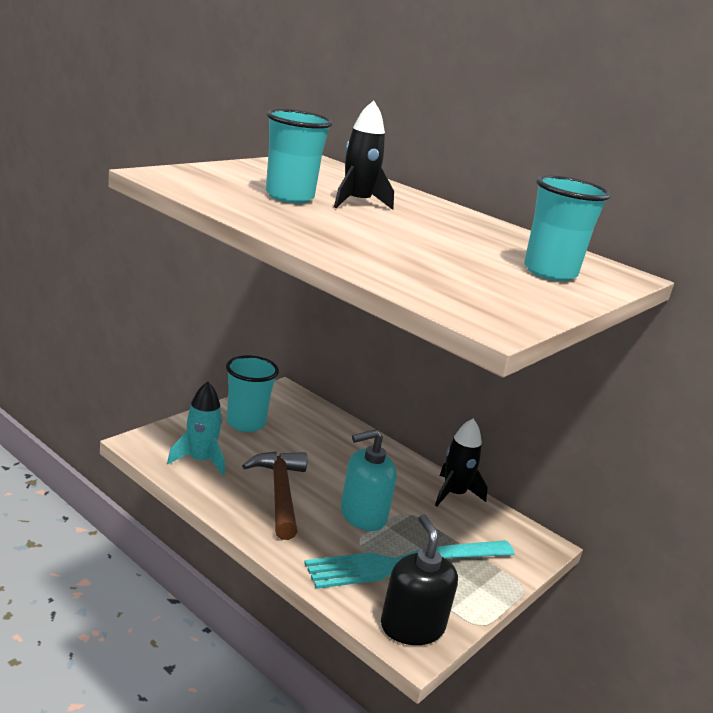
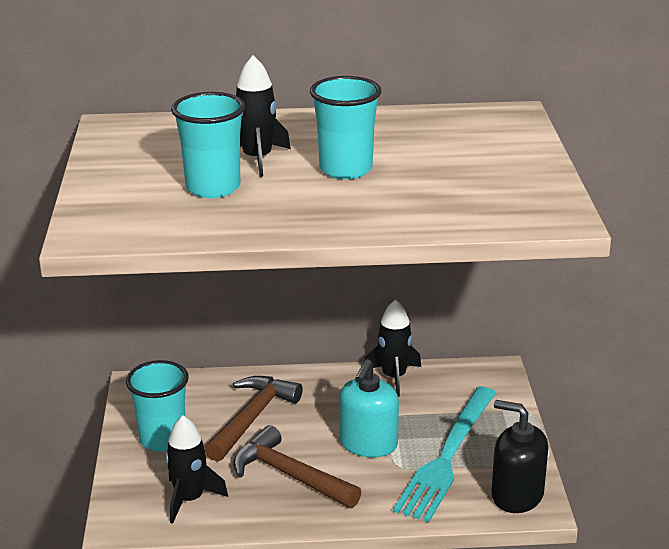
camera: 40 degrees left, 5 degrees up
turquoise rocket [167,382,225,476] -> black rocket [165,415,228,524]
turquoise cup [524,175,611,281] -> turquoise cup moved to [310,76,381,179]
none -> brown hammer [205,376,303,462]

